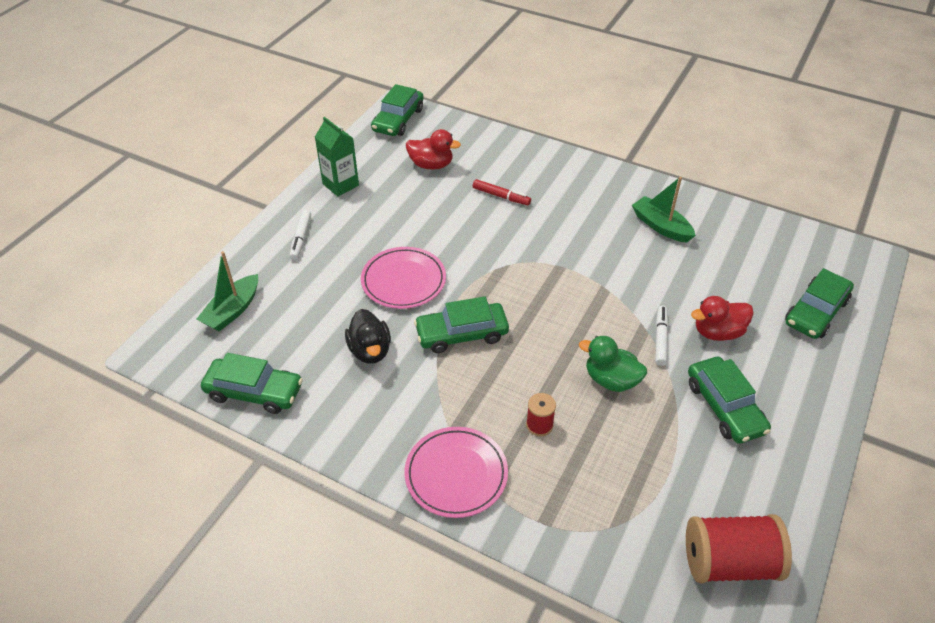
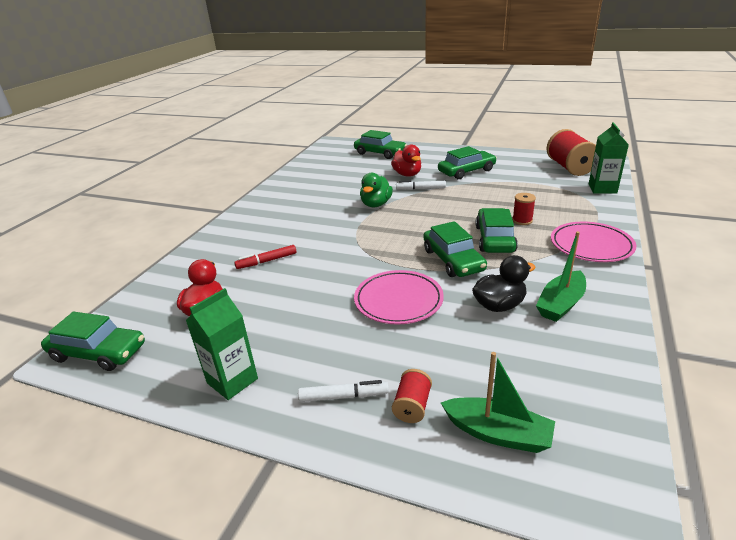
camera: 95 degrees left, 15 degrees down
green car [201,353,303,414] -> green car moved to [476,208,518,253]
red marker [473,179,531,205] -> red marker turned 135 degrees counterclockwise [234,245,296,269]
green duck [579,336,647,392] -> green duck moved to [360,173,393,207]
green boat [632,177,696,243] -> green boat moved to [536,231,586,322]
none -> red spool [392,369,432,423]
none -> green carton [589,122,629,194]

